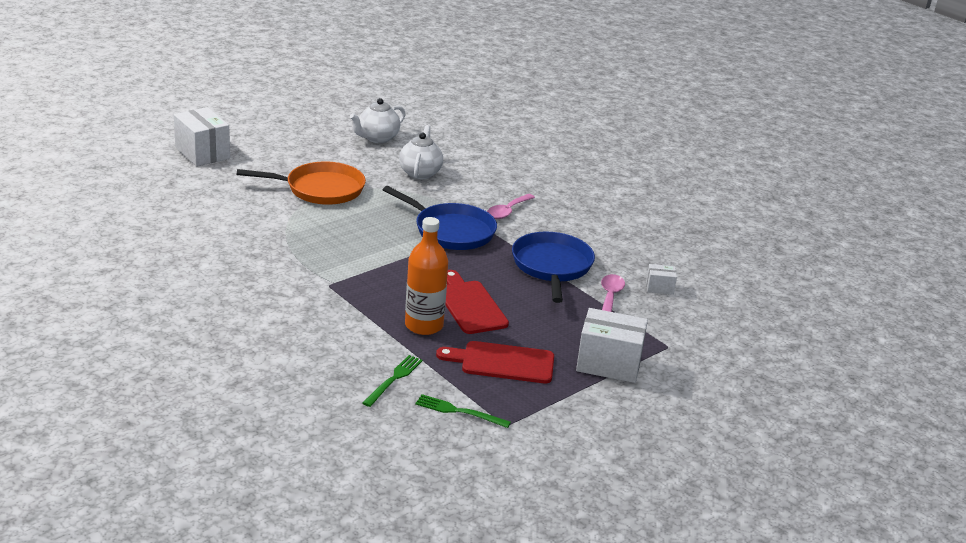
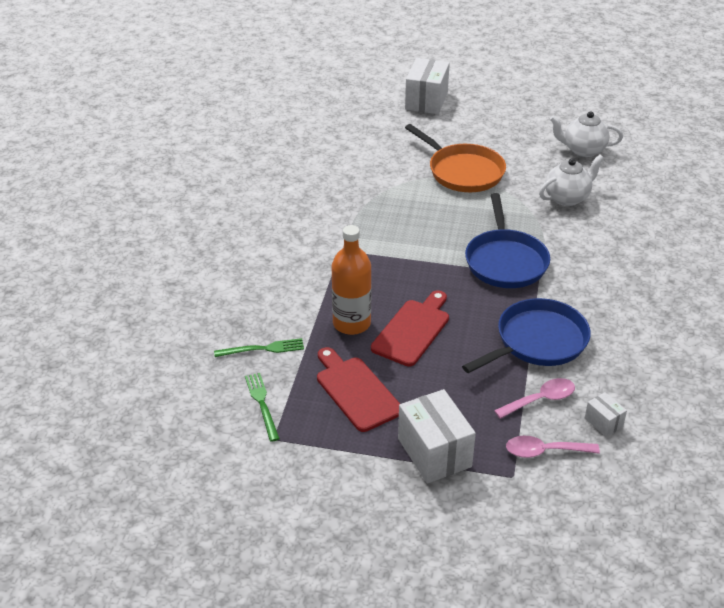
camera: 55 degrees right, 10 degrees up
pink spoon [487,194,535,219] -> pink spoon moved to [506,436,600,458]

